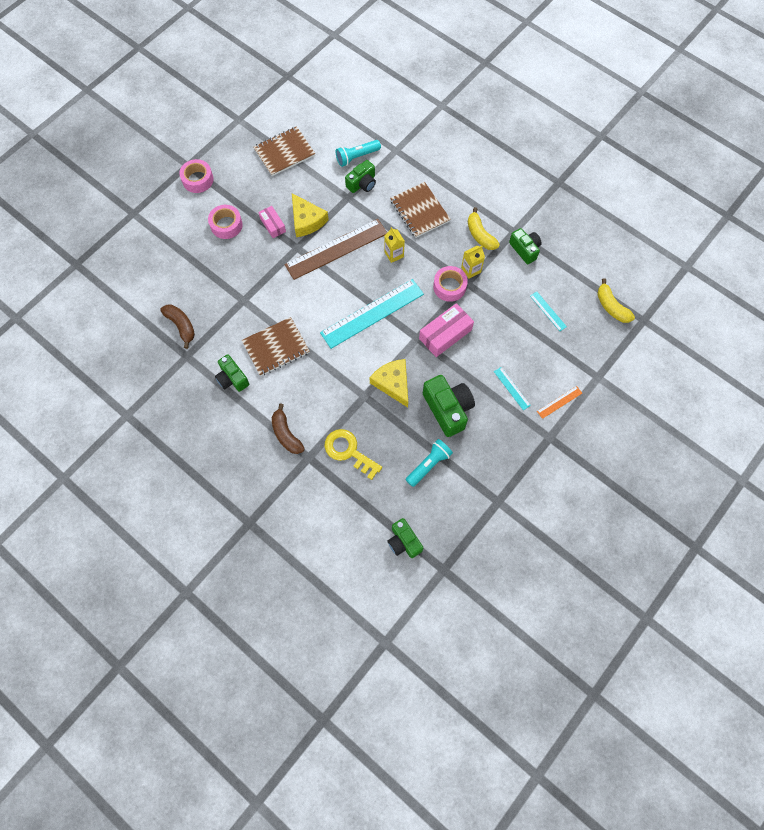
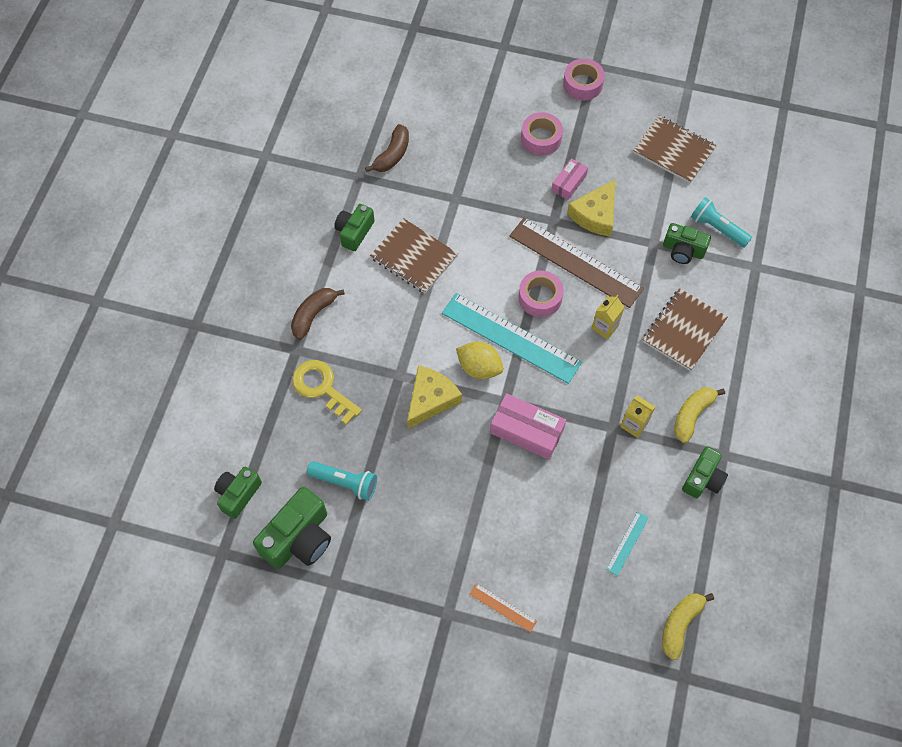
camera: 65 degrees right, 5 degrees down
yellow key [324,429,382,480] -> yellow key turned 60 degrees counterclockwise [292,360,362,425]
green camera [423,375,475,437] -> green camera moved to [253,487,331,569]
pink tape [433,266,468,302] -> pink tape moved to [518,270,564,317]
turquoise ruler [494,367,531,410] -> none
none -> yellow lemon [456,342,503,379]

